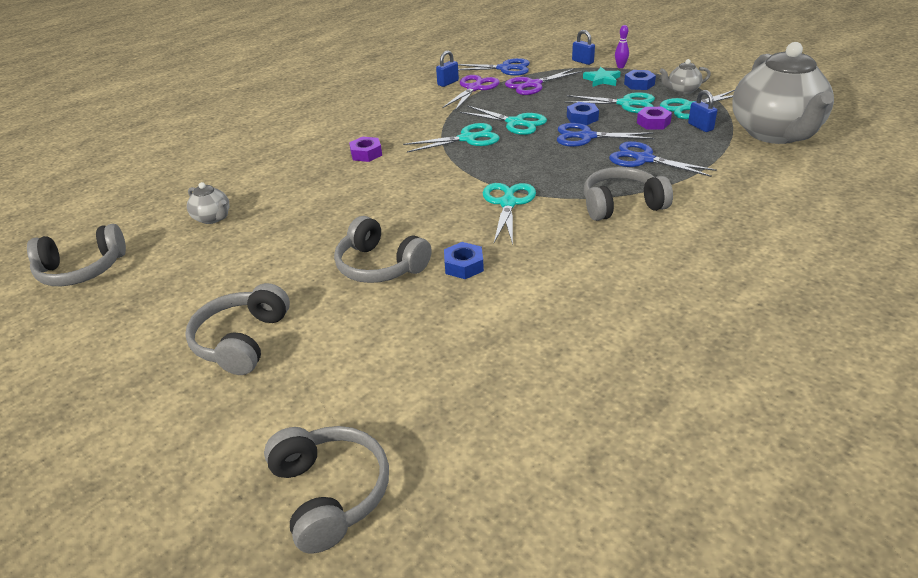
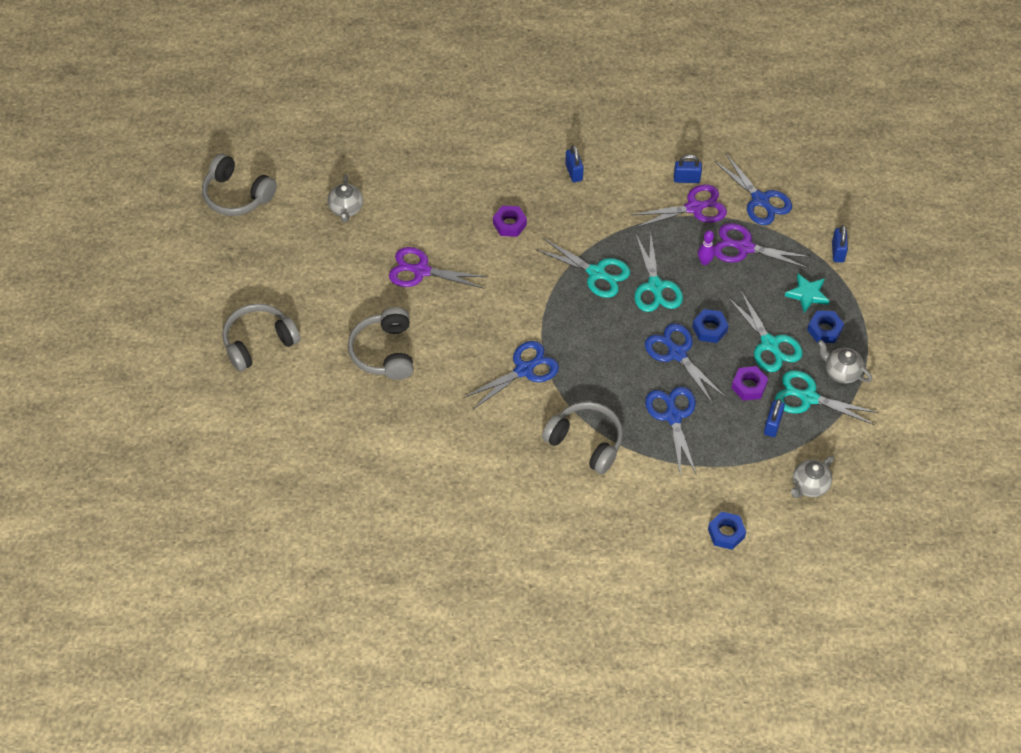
camera: 45 degrees right, 20 degrees up
grey headphones [264,426,389,553] -> none
blue nut [444,242,484,279] -> blue nut moved to [708,511,746,550]
turquoise scissors [483,183,536,245] -> blue scissors [463,341,559,409]
purple bowling pin [615,25,629,68] -> purple bowling pin moved to [698,230,715,265]
grey teapot [732,42,834,144] -> grey teapot [791,456,834,498], size x0.40
none -> purple scissors [389,247,488,289]
none -> blue padlock [565,145,584,182]

